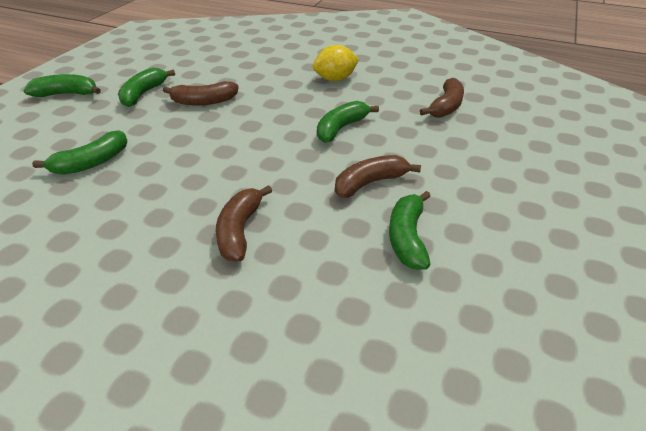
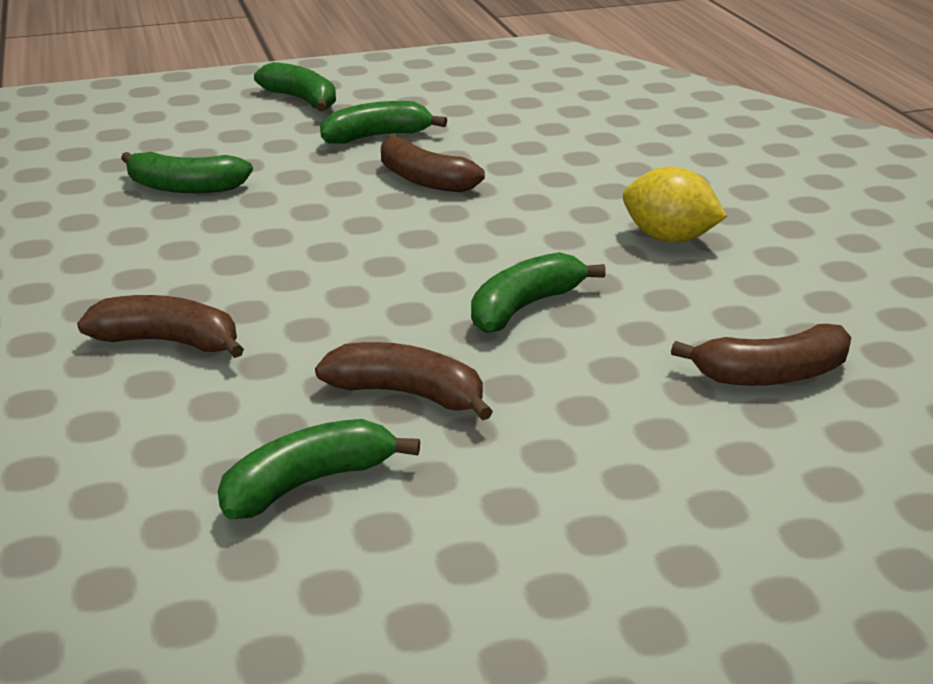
camera: 50 degrees right, 10 degrees down
brown banana [216,185,272,261] -> brown banana turned 45 degrees clockwise [77,295,244,358]
green banana [317,101,379,143] -> green banana turned 45 degrees counterclockwise [471,252,606,333]

